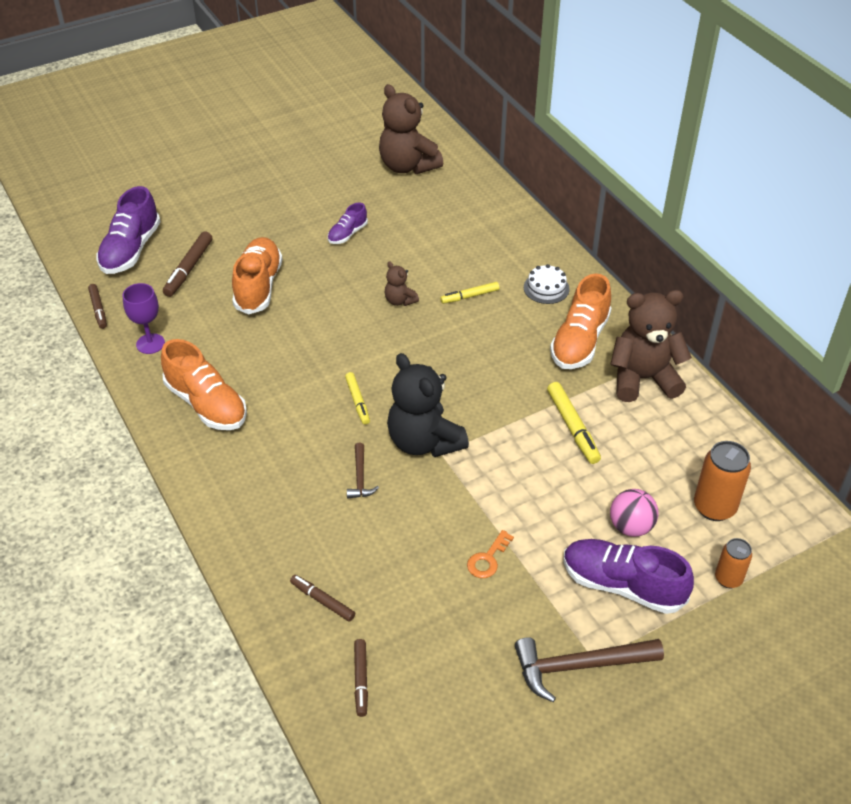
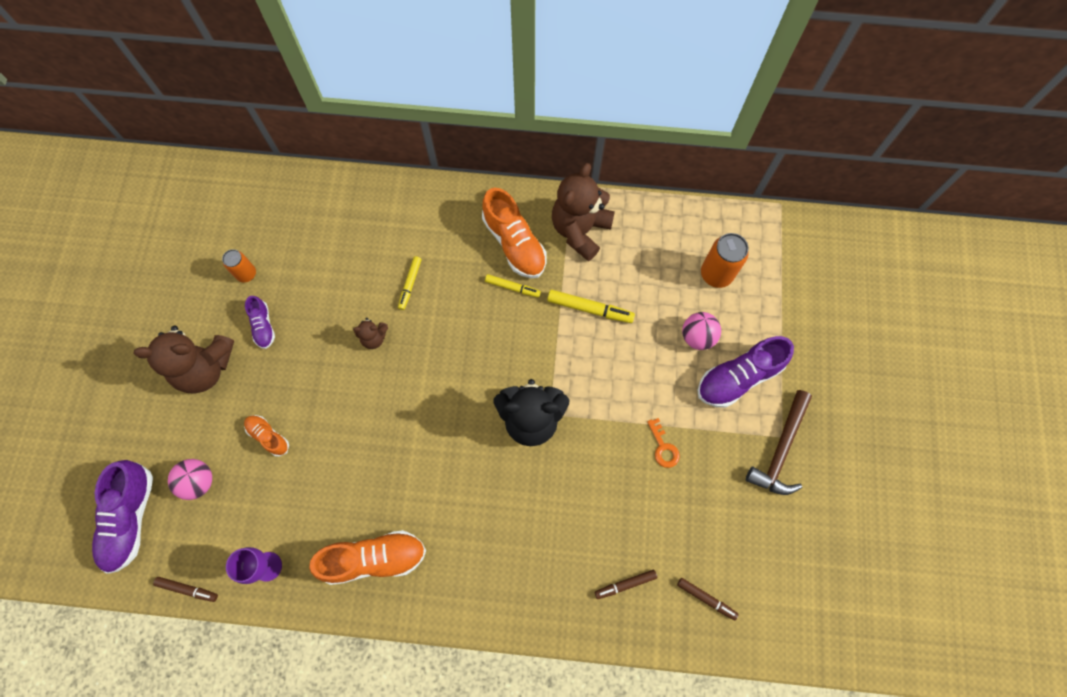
camera: 55 degrees left, 25 degrees up
purple shoe [97,186,161,274] -> purple shoe turned 45 degrees clockwise [92,460,153,573]
brown marker [163,231,212,297] -> pink ball [168,459,212,500]
orange shoe [232,237,283,315] -> orange shoe [244,415,289,457], size x0.54
yellow marker [345,372,370,425] -> yellow marker moved to [485,274,541,297]
brown hammer [347,443,379,499] -> none
brown teddy bear [379,84,443,174] -> brown teddy bear moved to [134,326,234,394]
white cake [524,264,570,304] -> none
orange can [715,538,752,588] -> orange can moved to [222,249,256,282]

